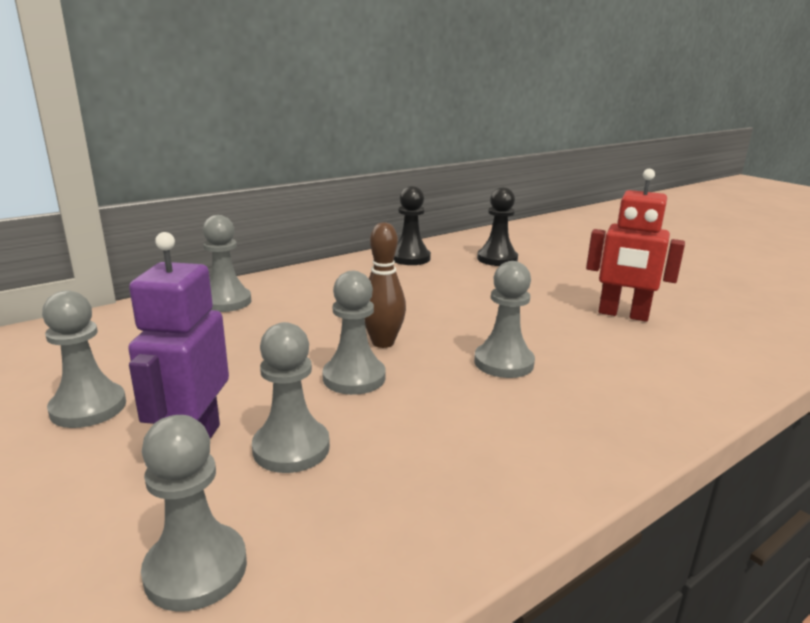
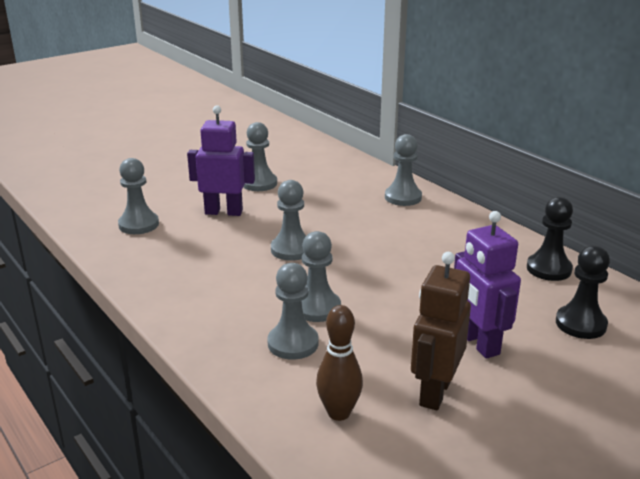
camera: 90 degrees right, 5 degrees up
grey pawn [252,322,330,473] -> grey pawn moved to [267,263,319,360]
brown bowling pin [364,222,406,348] -> brown bowling pin moved to [316,305,363,421]
red robot [586,169,685,322] -> brown robot [411,252,471,410]
none -> purple robot [454,211,521,359]

